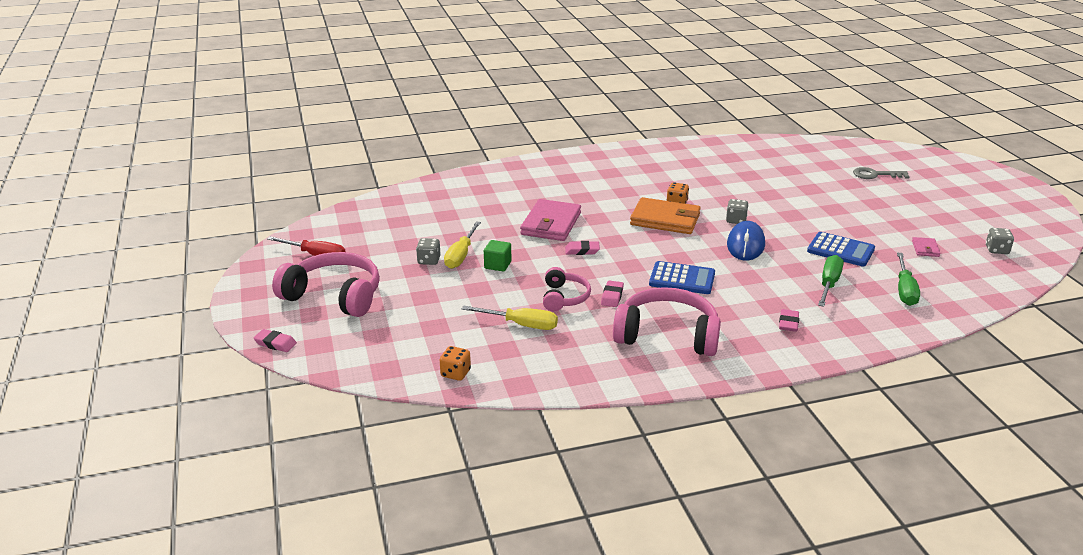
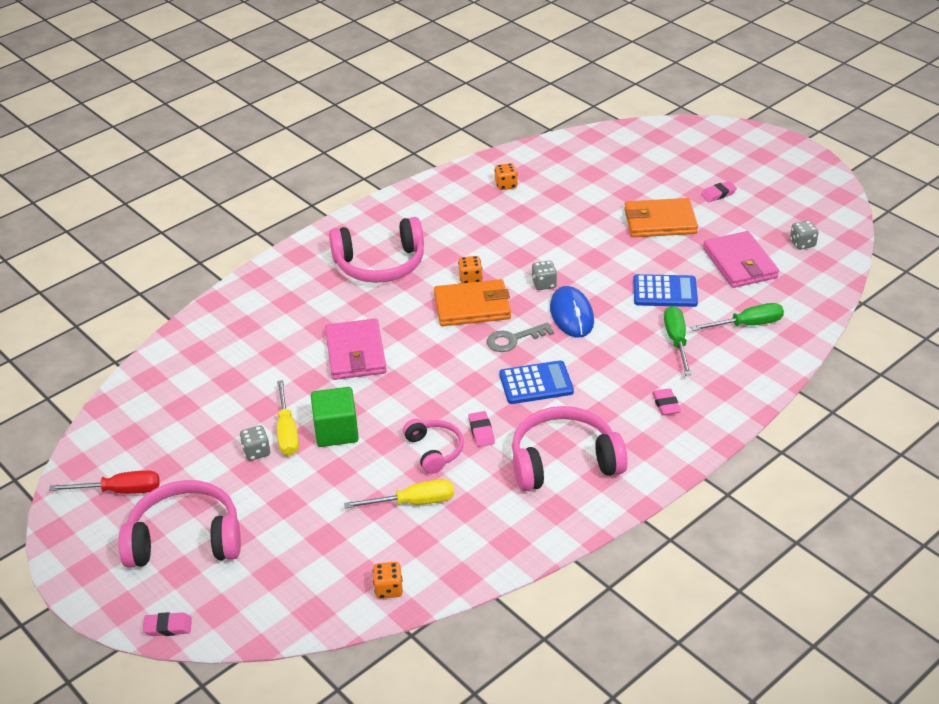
camera: 25 degrees left, 10 degrees up
green cube [484,240,511,272] -> green cube [311,387,359,447], size x1.60
pink eraser [565,241,600,255] -> pink eraser moved to [701,181,737,202]
grey key [853,167,910,179] -> grey key moved to [487,322,554,352]
green screwdriver [897,252,920,306] -> green screwdriver turned 90 degrees counterclockwise [691,303,784,331]
pink wallet [912,237,940,257] -> pink wallet [703,231,779,288], size x2.20
none -> pink headphones [329,217,424,283]
none -> orange dice [494,163,518,190]
none -> orange wallet [624,198,698,237]

